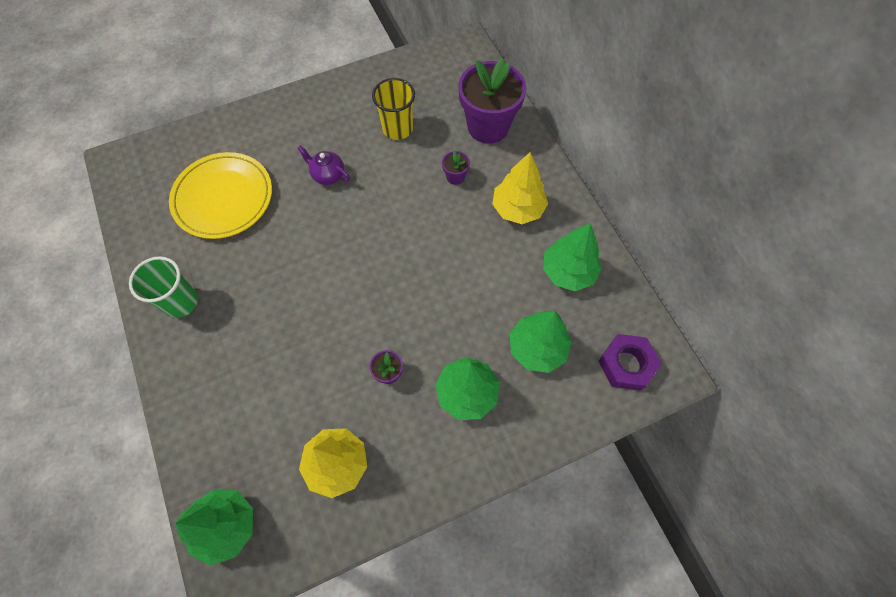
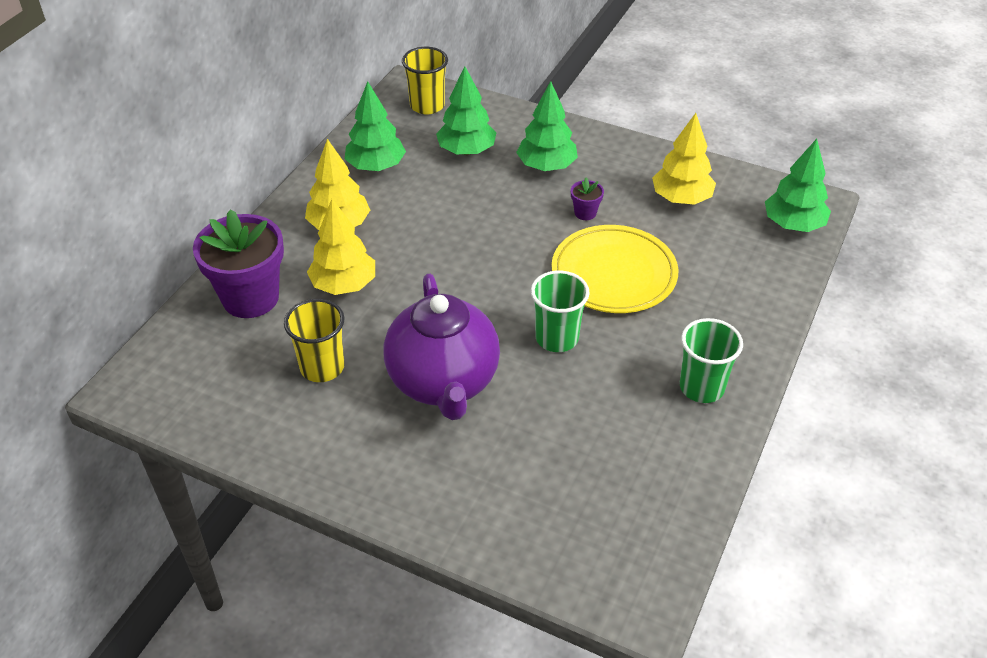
camera: 130 degrees left, 20 degrees down
yellow plate [169,152,272,239] -> yellow plate moved to [552,225,679,313]
purple teapot [297,146,350,185] -> purple teapot [384,274,500,420], size x2.37
purple flower pot [442,150,470,185] -> yellow tree [307,199,375,295]
purple nut [598,334,662,391] -> yellow cup [402,47,448,115]
none -> green cup [531,270,590,352]

